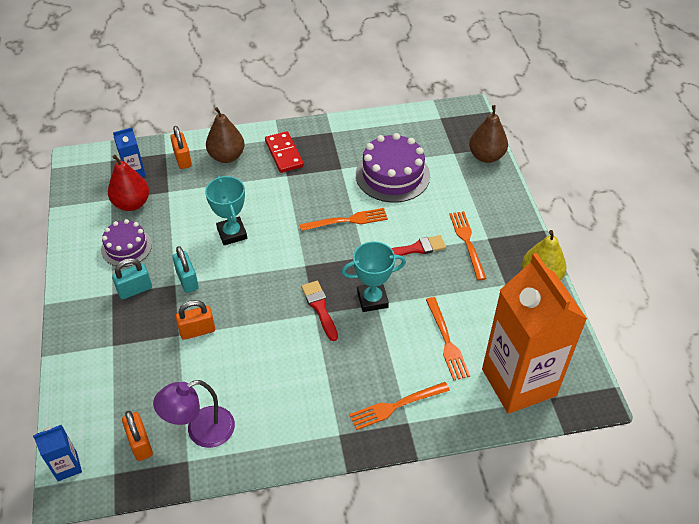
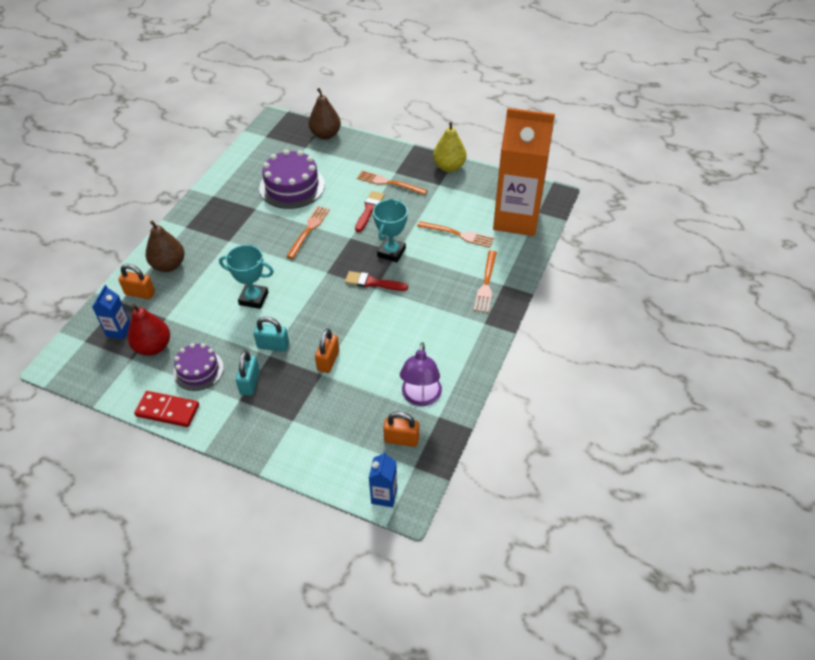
camera: 55 degrees left, 0 degrees up
red domino [265,131,304,173] -> red domino moved to [134,391,199,427]

